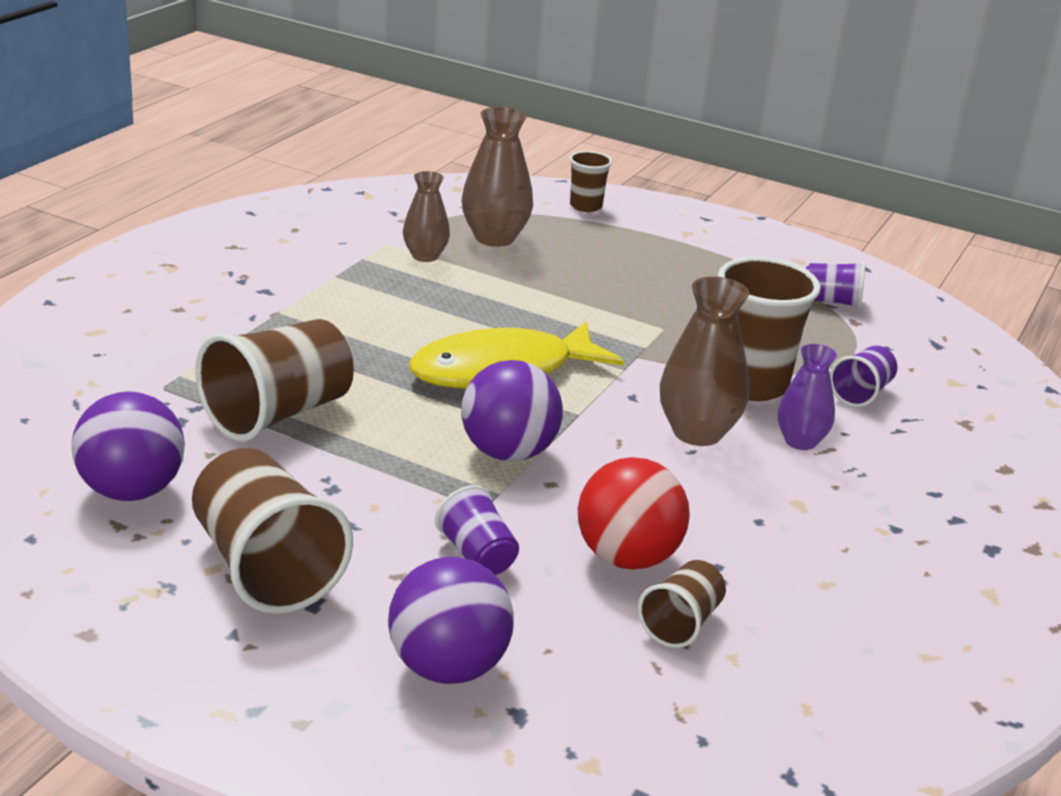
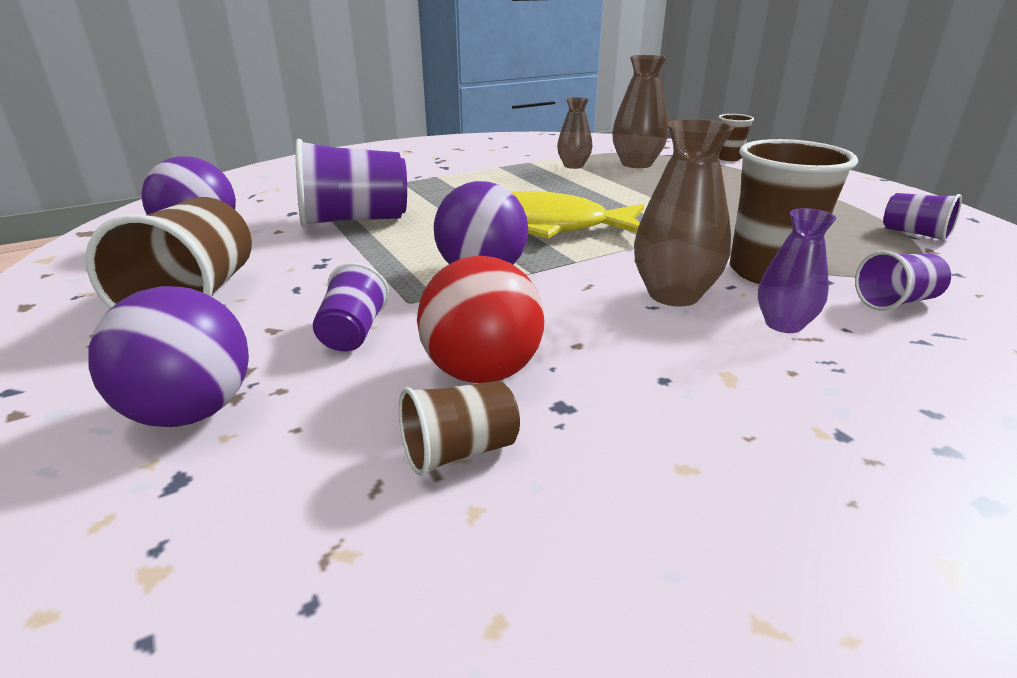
camera: 35 degrees right, 0 degrees up
brown cup [195,319,354,441] -> purple cup [295,139,407,228]

